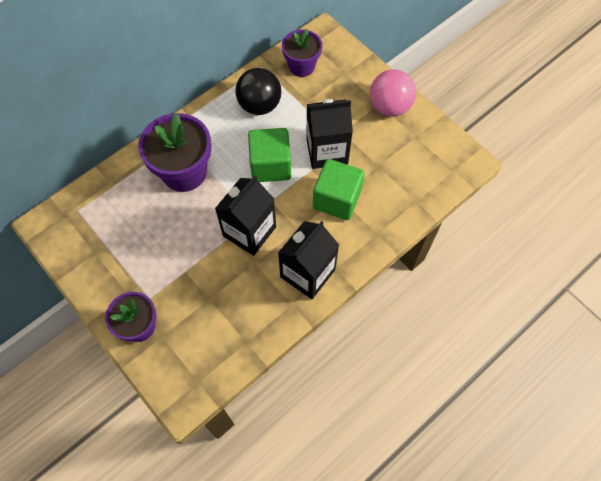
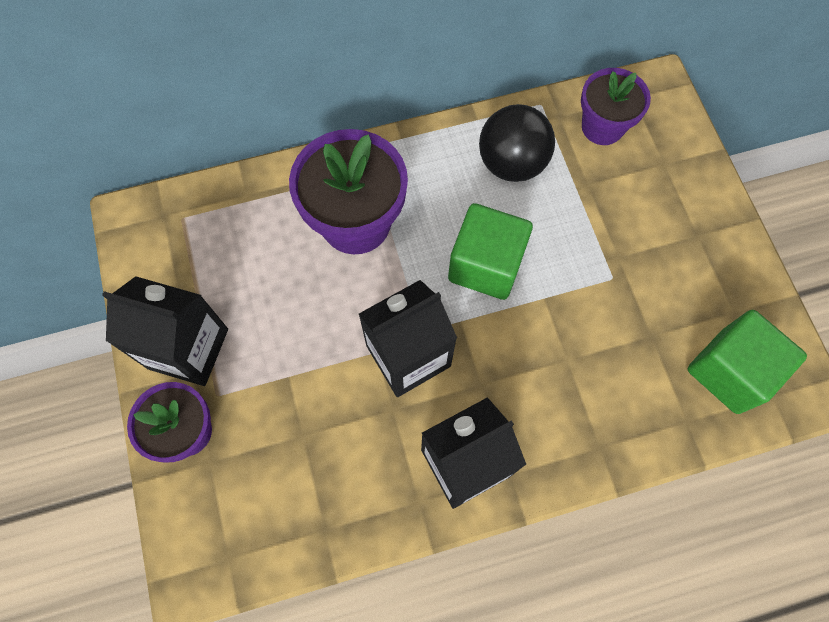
camera: 25 degrees right, 5 degrees up
black carton [306,99,353,169] -> black carton moved to [102,276,228,386]
green cube [313,159,364,220] -> green cube moved to [688,310,807,414]
pink ball [370,70,416,117] -> none

